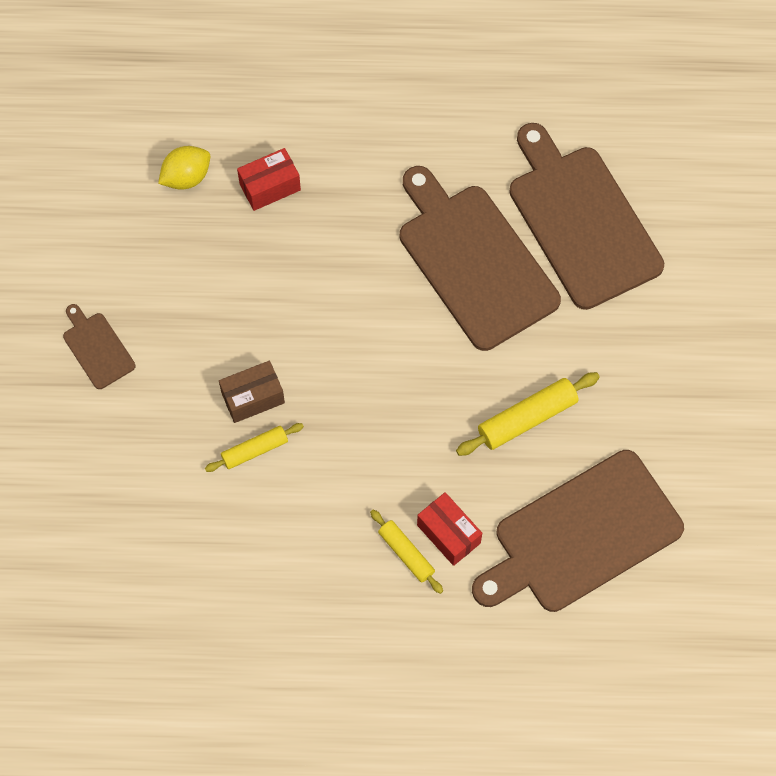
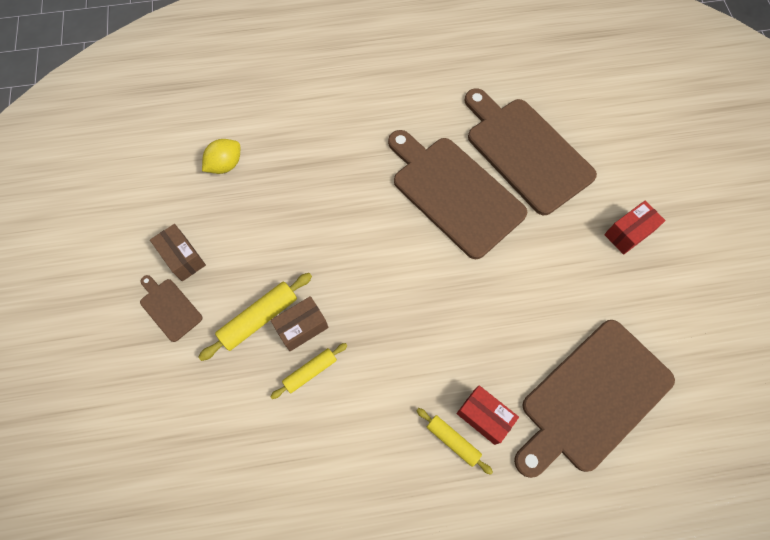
camera: 10 degrees left, 0 degrees up
red box [237,148,301,211] -> red box moved to [604,201,666,255]
yellow rolling pin [456,372,600,456] -> yellow rolling pin moved to [198,273,312,361]
none -> brown box [150,224,206,281]

